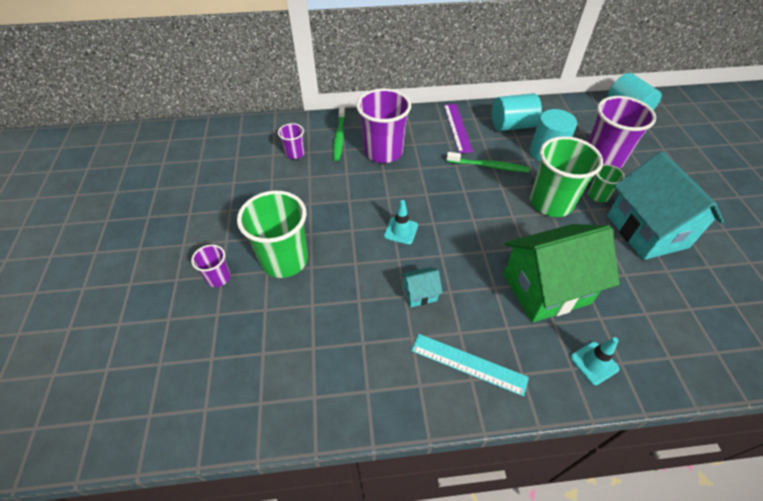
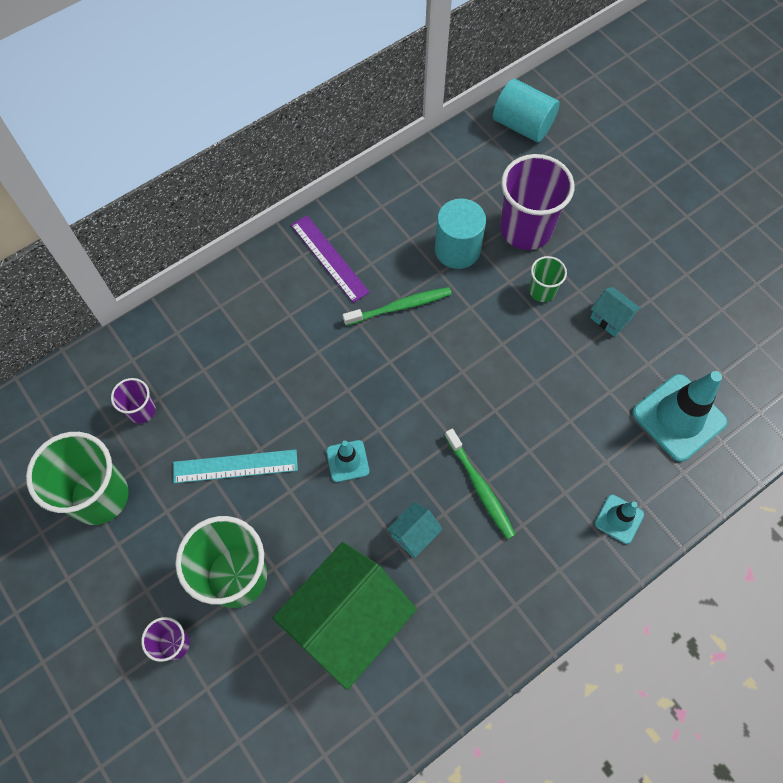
camera: 30 degrees left, 15 degrees up
green toothbrush [333,105,345,161] -> green toothbrush moved to [445,429,516,539]
purple cup [356,88,411,163] -> none
turquoise ruler [411,334,529,397] -> turquoise ruler moved to [173,450,298,483]
turquoise cylinder [492,93,542,131] -> none
green house [503,224,620,322] -> green house moved to [273,542,417,690]
green cup [530,136,603,217] -> green cup moved to [26,432,129,525]
turquoise house [607,152,724,260] -> turquoise house [590,287,641,337], size x0.42
none -> turquoise traffic cone [632,371,727,462]

